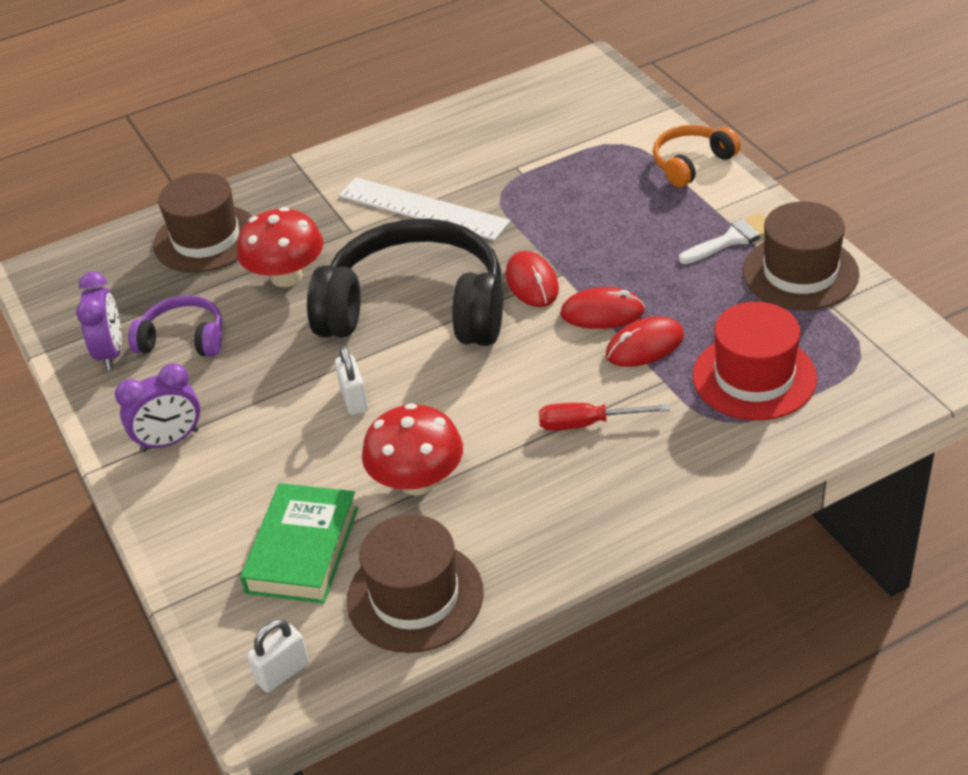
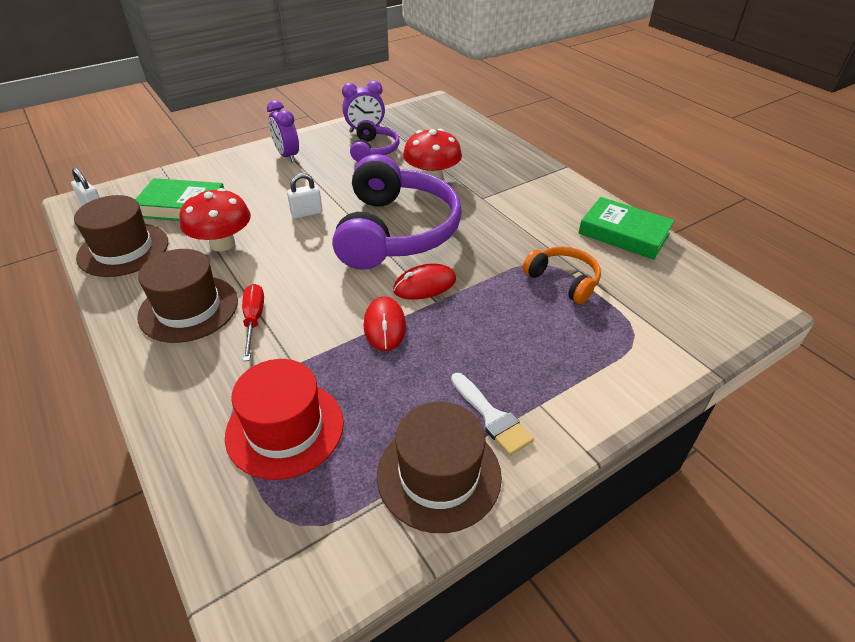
camera: 80 degrees right, 0 degrees up
brown hat [153,173,253,273] -> brown hat moved to [137,249,238,343]
black headphones [307,219,503,346] -> purple headphones [332,154,462,270]
white ruler [339,177,511,241] -> none
red mouse [606,316,684,367] -> none
orange headphones [653,125,741,187] -> orange headphones moved to [523,247,601,304]
none -> green book [579,197,675,260]

